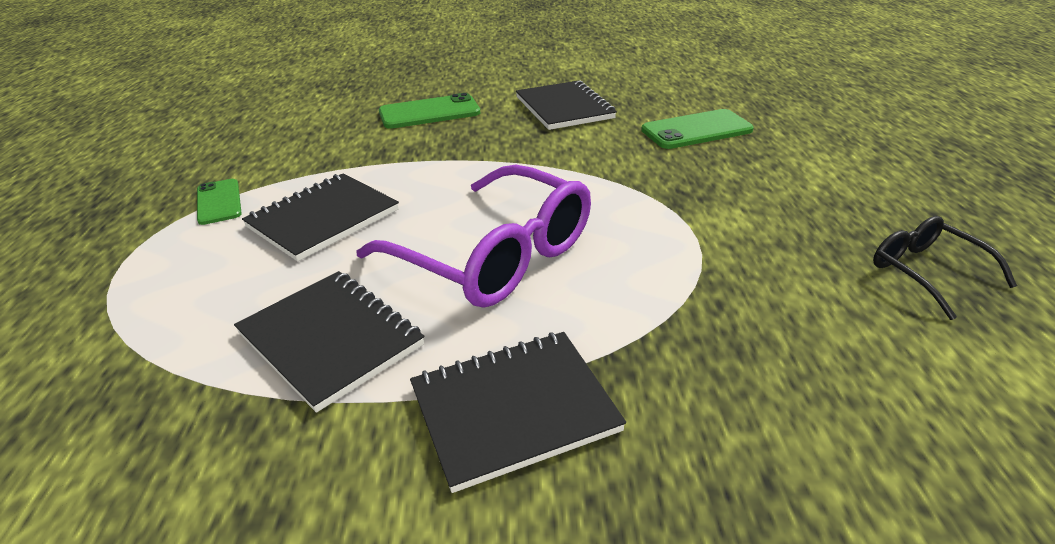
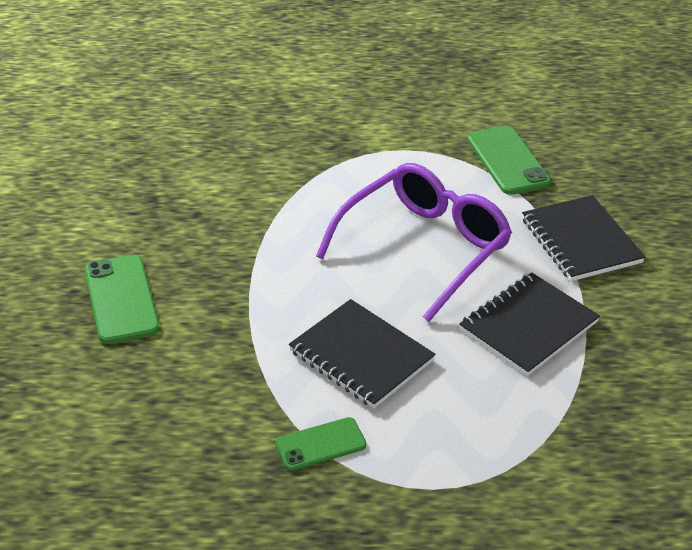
camera: 90 degrees left, 5 degrees up
black notebook [516,80,617,130] -> none
green phone [641,109,754,149] -> green phone moved to [467,126,551,195]
black glasses [873,216,1017,320] -> none

